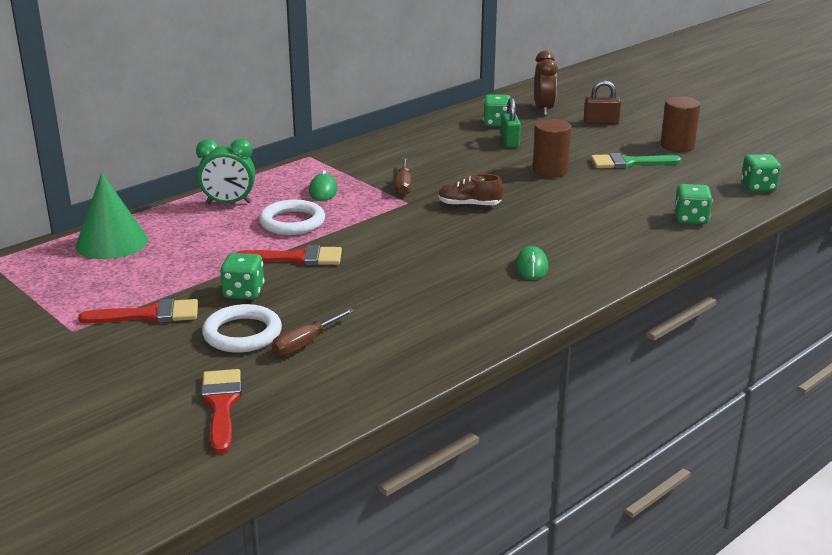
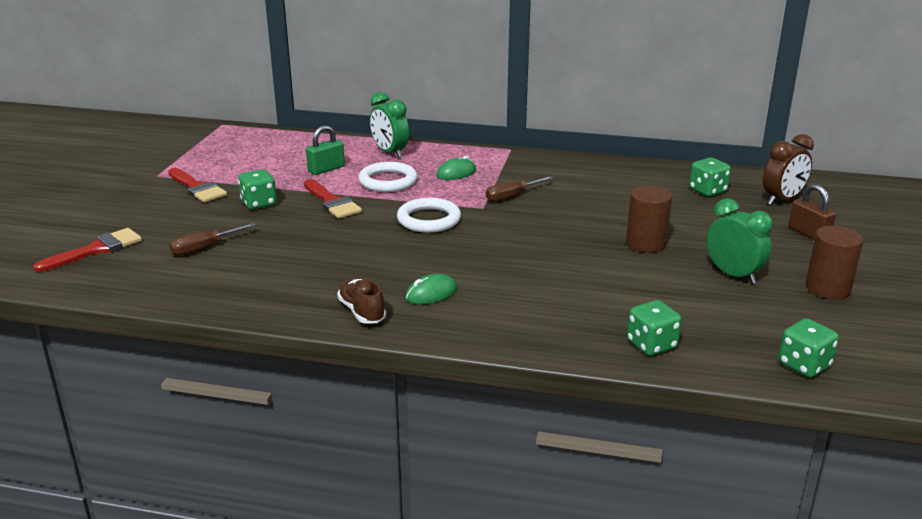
camera: 55 degrees right, 0 degrees up
green cone [76,173,148,259] -> none
white ring [202,304,282,353] -> white ring moved to [397,198,461,233]
brown screwdriver [272,308,355,356] -> brown screwdriver turned 45 degrees counterclockwise [169,223,256,256]
brown shoe [438,174,503,206] -> brown shoe moved to [337,278,386,324]
green padlock [501,98,521,148] -> green padlock moved to [306,125,345,175]
green brush [591,153,682,169] -> green clock [706,198,773,284]

